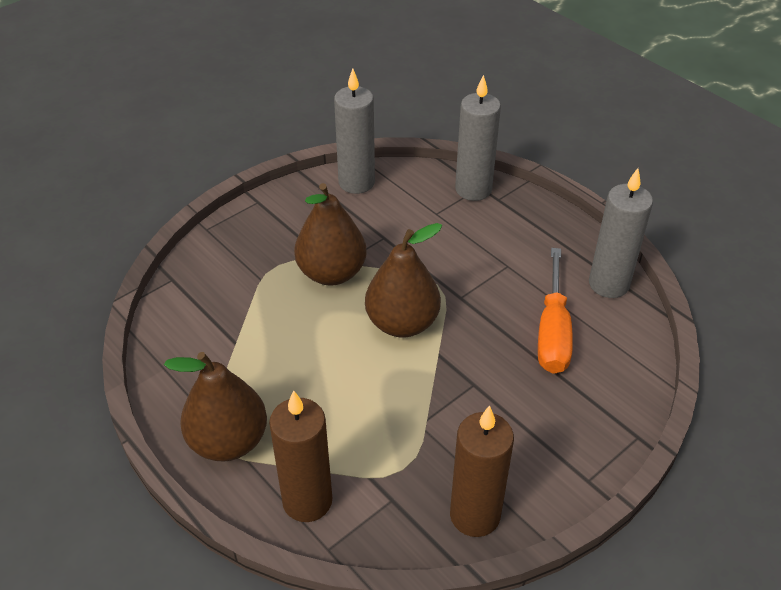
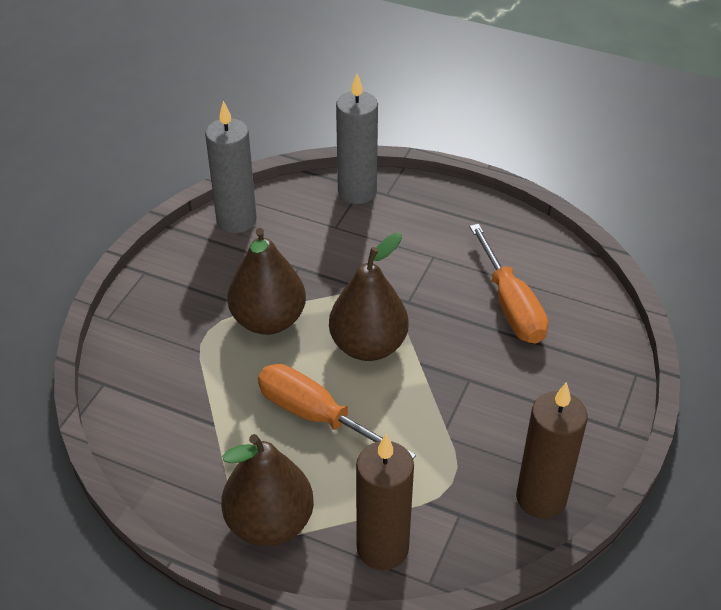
camera: 25 degrees left, 0 degrees up
grey candle [589,168,653,298] -> none
none -> orange screwdriver [258,364,416,459]

